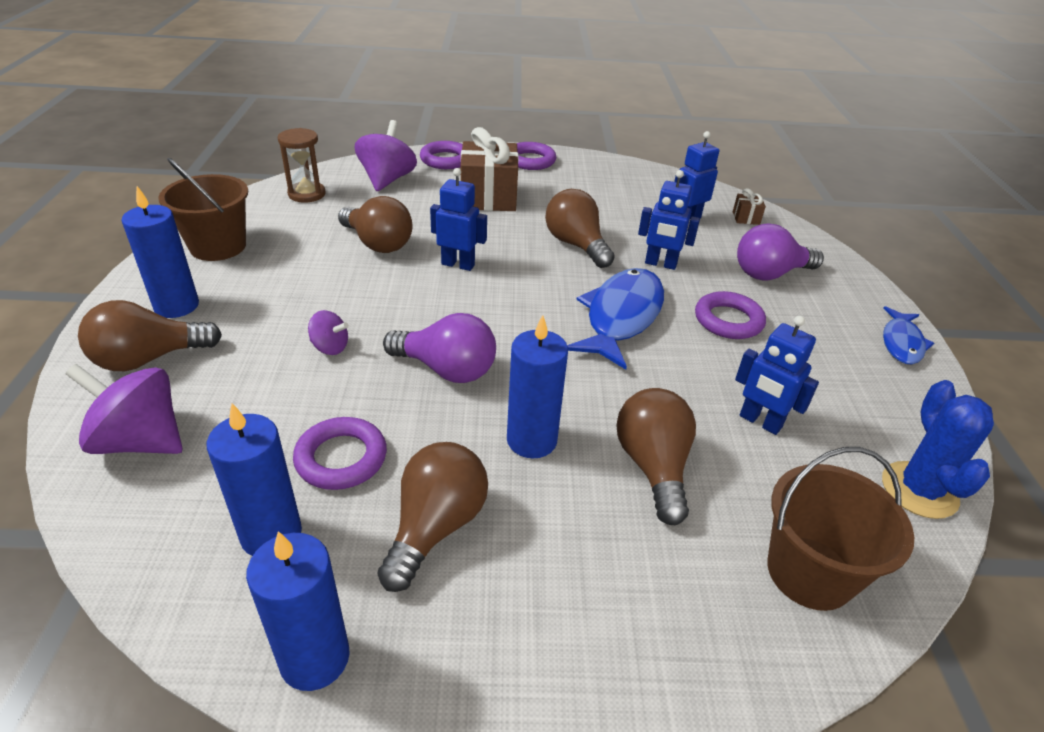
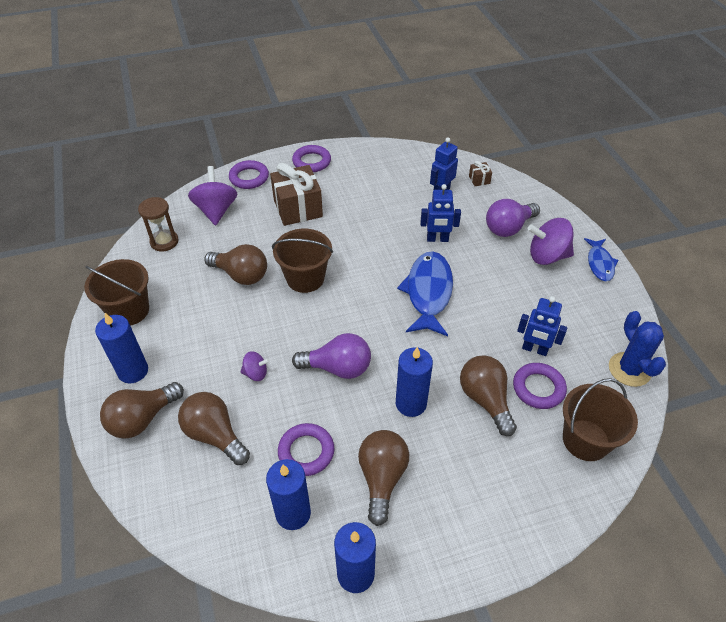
camera: 15 degrees left, 10 degrees up
purple spinning top [66,364,183,454] -> purple spinning top moved to [528,218,574,265]
blue robot [430,168,487,271] -> brown bucket [272,229,333,293]
brown light bulb [545,189,615,268] -> brown light bulb moved to [178,392,250,465]
purple ring [695,291,766,339] -> purple ring moved to [513,363,567,409]

